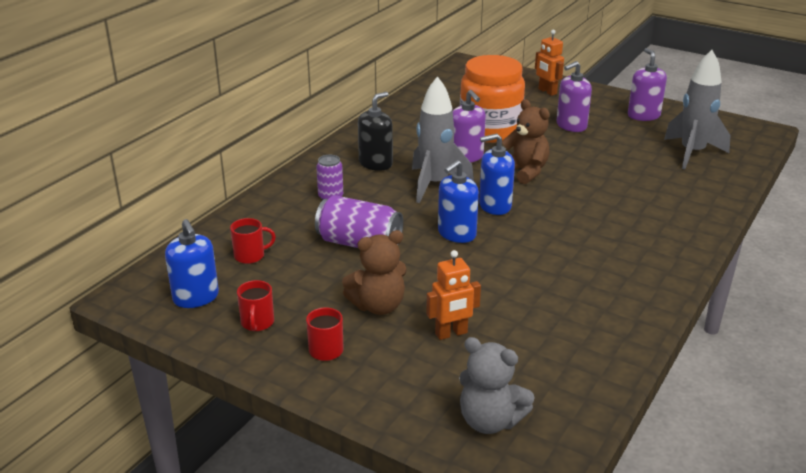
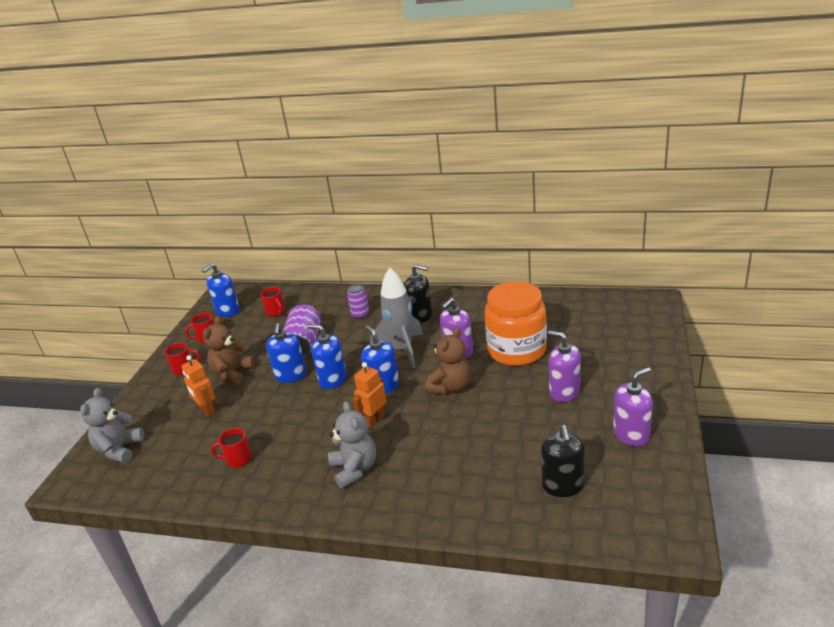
camera: 75 degrees right, 0 degrees up
brown teddy bear [342,230,407,315] -> brown teddy bear turned 60 degrees clockwise [203,316,255,385]
orange robot [535,30,564,96] -> orange robot moved to [352,362,387,428]
grey rocket [664,50,731,169] -> black soap dispenser [541,425,585,497]
none -> red mug [211,428,252,468]
none -> blue soap dispenser [266,323,307,383]
none -> grey teddy bear [328,401,376,489]

